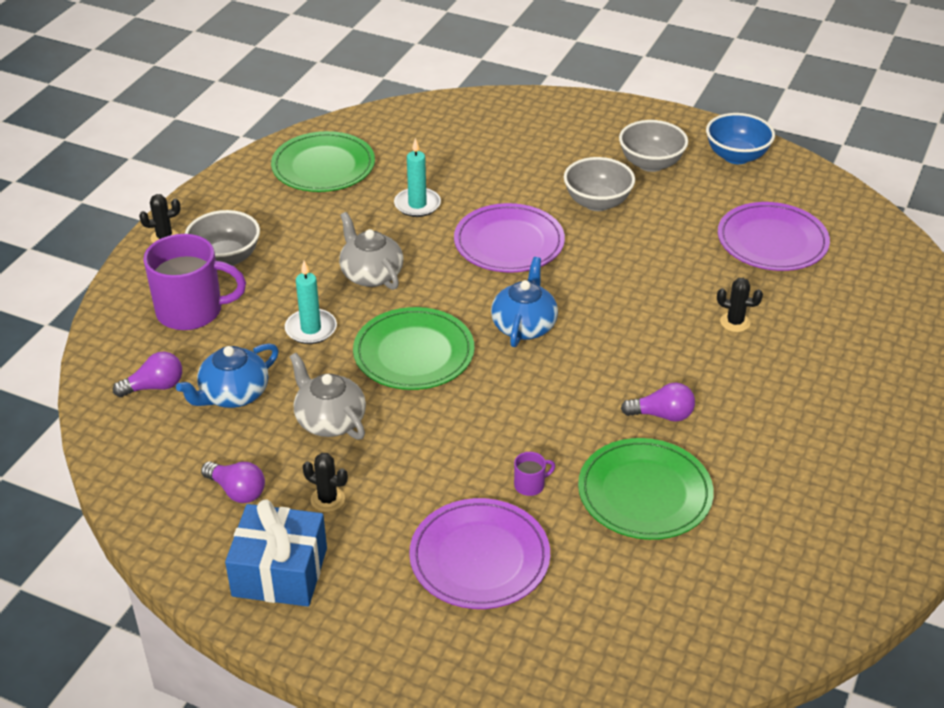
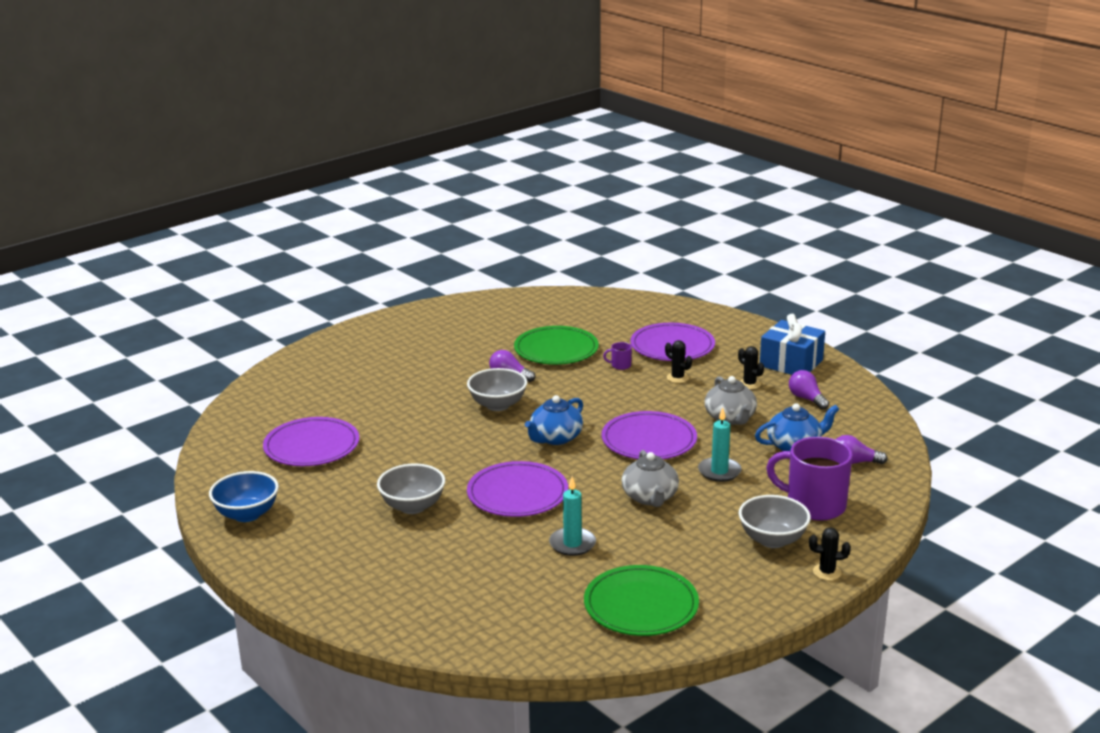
camera: 155 degrees left, 15 degrees down
green plate [353,307,475,390] -> purple plate [601,411,697,459]
grey bowl [619,120,688,172] -> grey bowl moved to [467,368,527,411]
black cactus [717,278,763,332] -> black cactus moved to [665,340,692,383]

